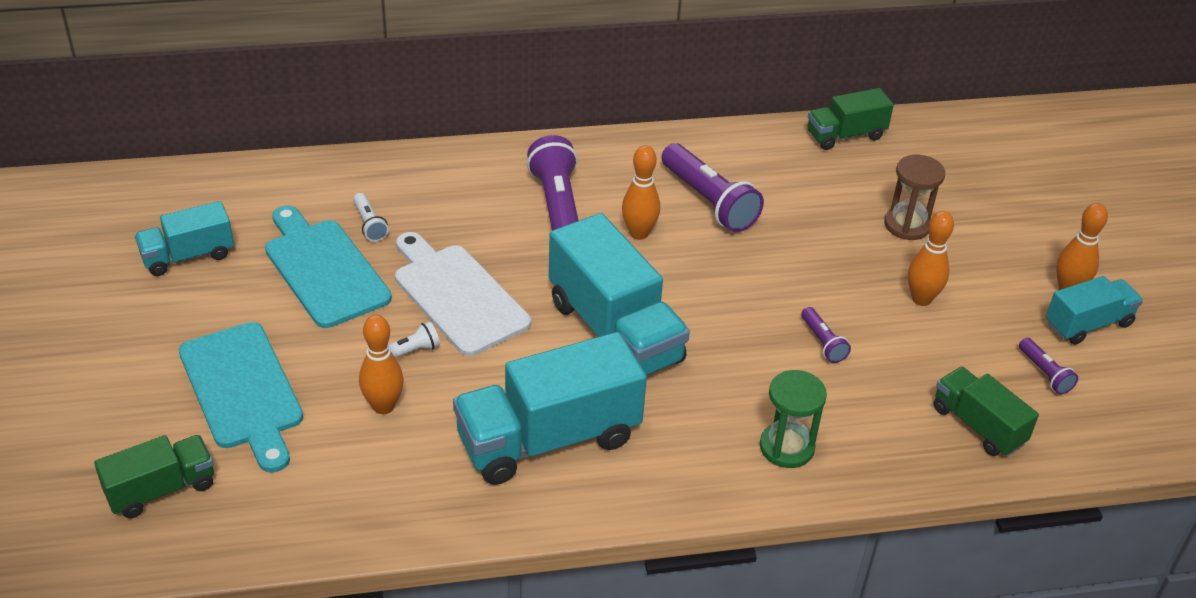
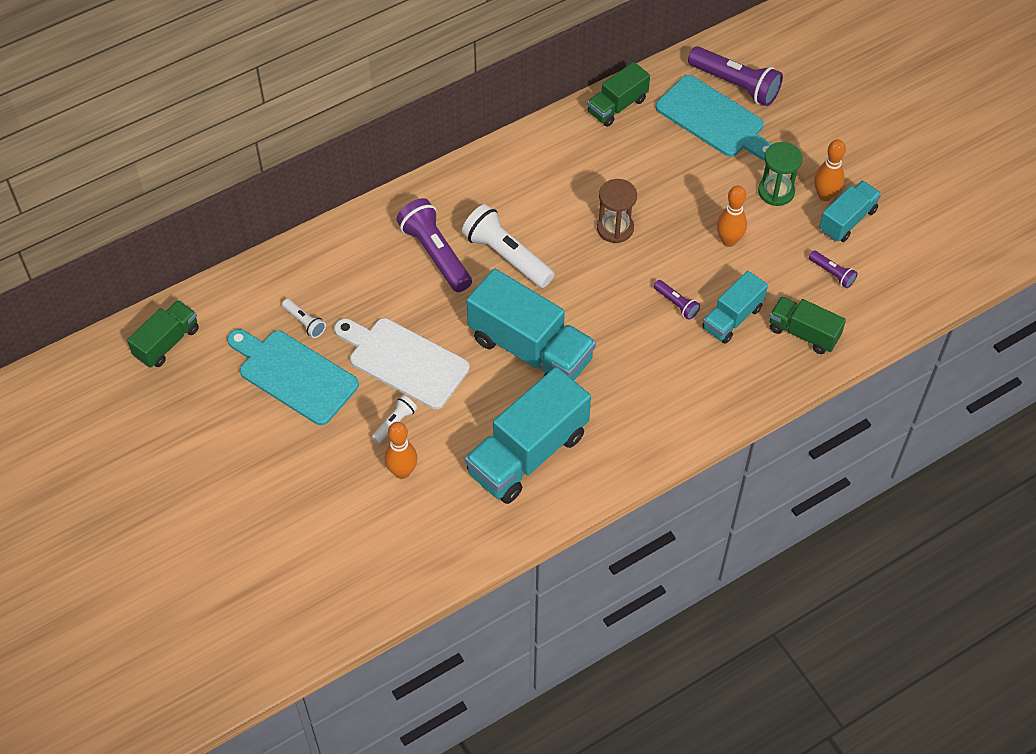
camera: 20 degrees left, 15 degrees up
green truck [94,435,214,518] -> green truck moved to [127,300,199,368]
turquoise truck [135,201,234,276] -> turquoise truck moved to [702,271,768,344]
turquoise cutting board [179,322,303,473] -> turquoise cutting board moved to [656,75,772,161]
orange bowling pin [622,145,660,240] -> white flashlight [462,204,555,288]
purple flashlight [661,143,764,232] -> purple flashlight moved to [688,46,783,106]
green hourglass [760,370,827,468] -> green hourglass moved to [758,142,803,206]
brown hourglass [884,155,945,240] -> brown hourglass moved to [597,179,637,243]

